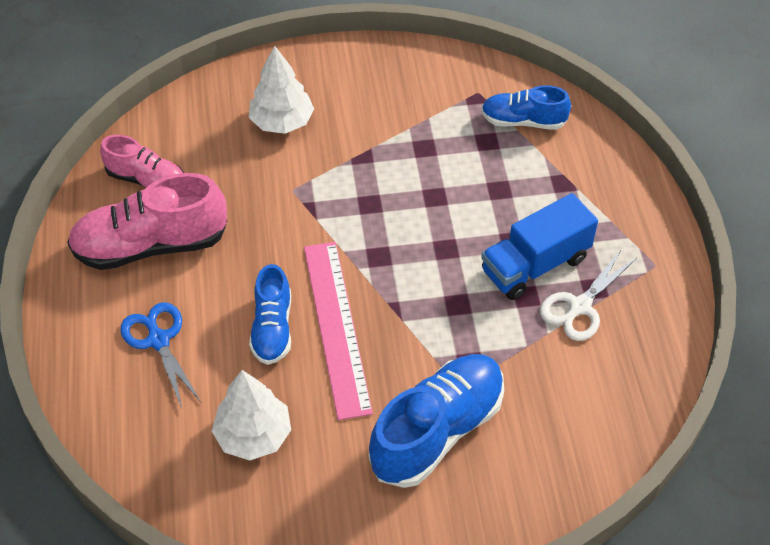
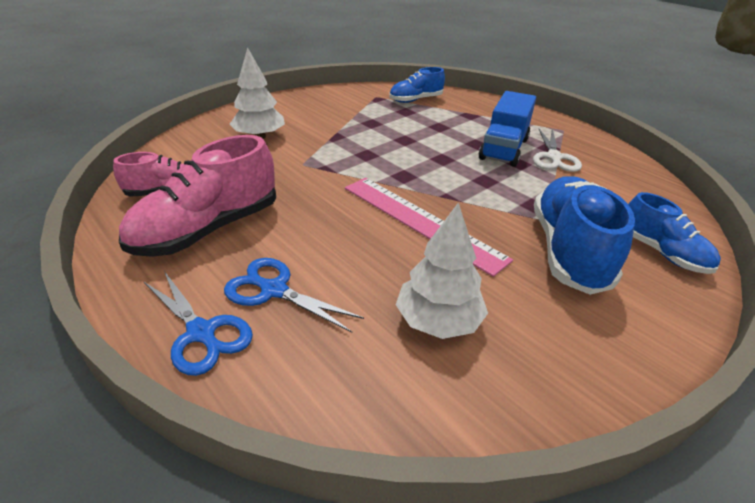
camera: 35 degrees left, 15 degrees down
blue shoe [249,264,291,365] -> blue shoe moved to [628,192,721,274]
none -> blue scissors [143,271,253,376]

